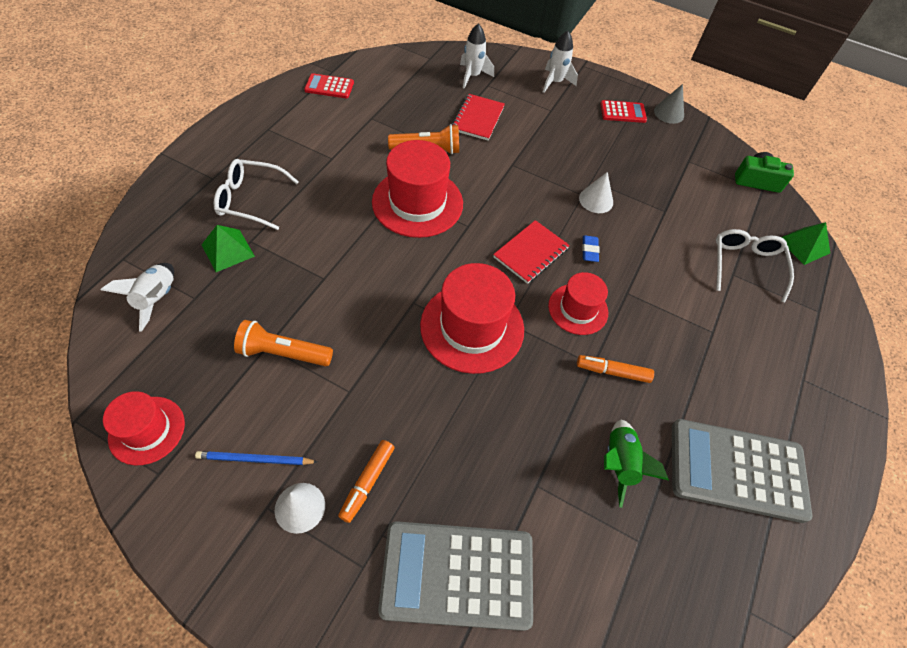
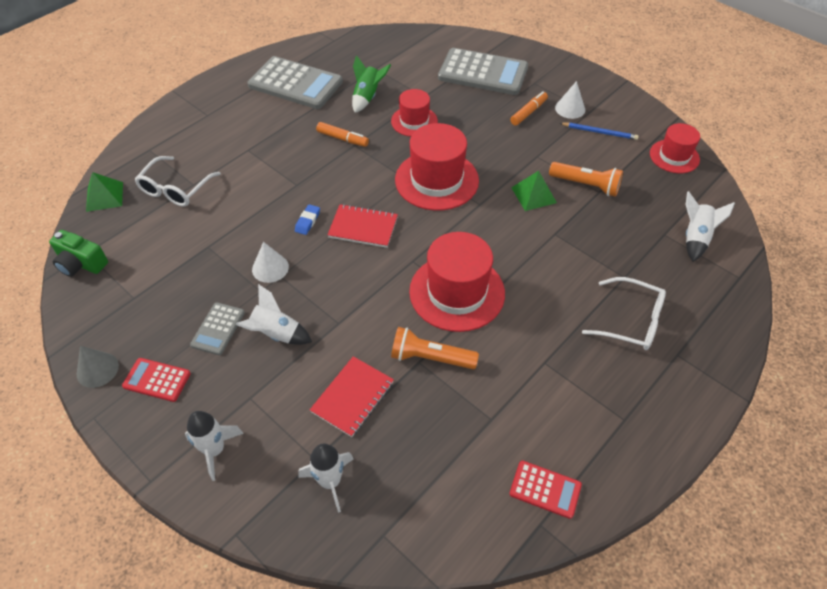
camera: 160 degrees left, 5 degrees down
green pyramid [201,225,255,272] -> green pyramid moved to [511,171,557,211]
red notebook [493,220,570,284] -> red notebook turned 45 degrees clockwise [327,204,398,248]
red hat [548,272,608,335] -> red hat moved to [391,89,438,137]
none -> grey calculator [190,302,245,355]
none -> white rocket [236,284,312,345]

